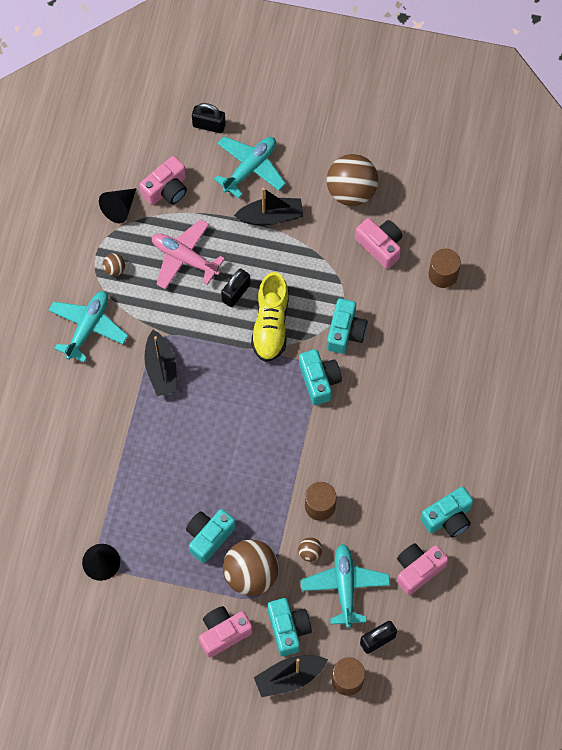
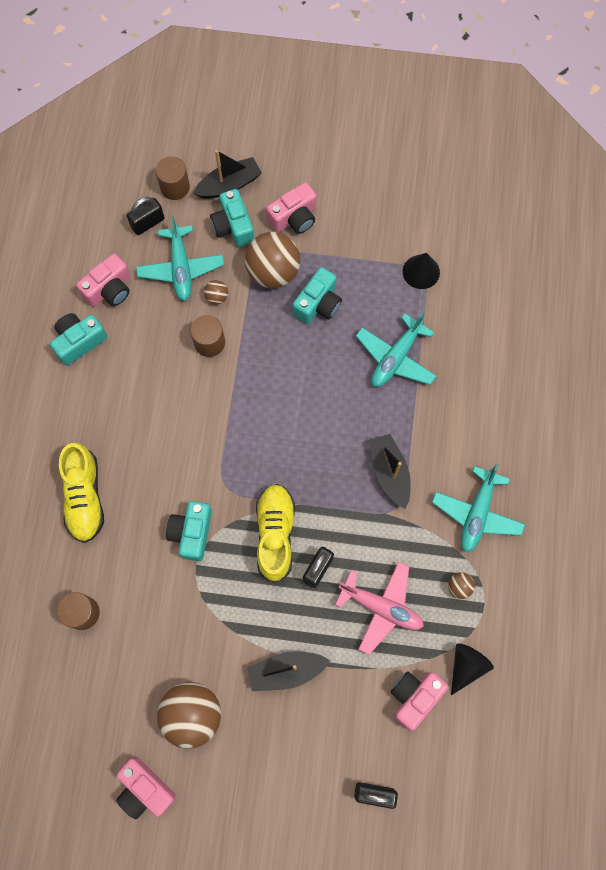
camera: 175 degrees right, 5 degrees up
turquoise plane [214,136,286,199] -> turquoise plane moved to [356,312,436,387]
turquoise camera [299,349,342,405] -> none
pink camera [355,218,403,269] -> pink camera moved to [116,757,176,819]
none -> yellow shoe [59,442,104,543]

